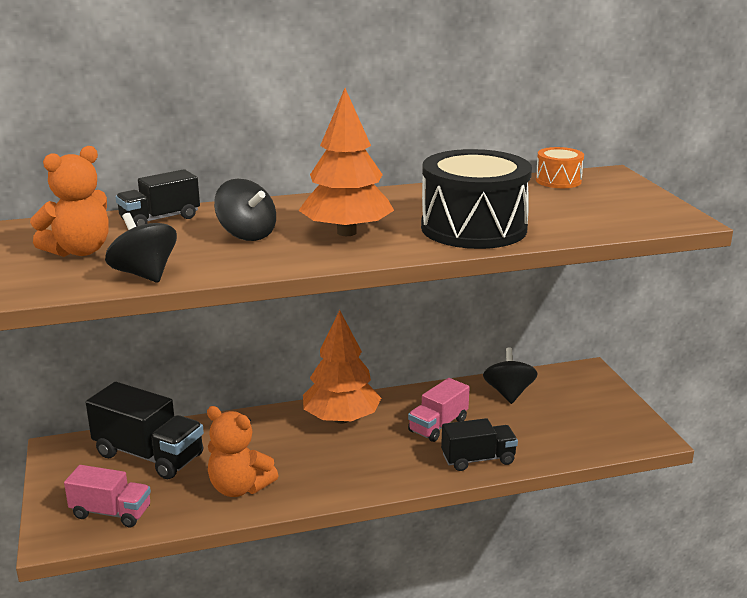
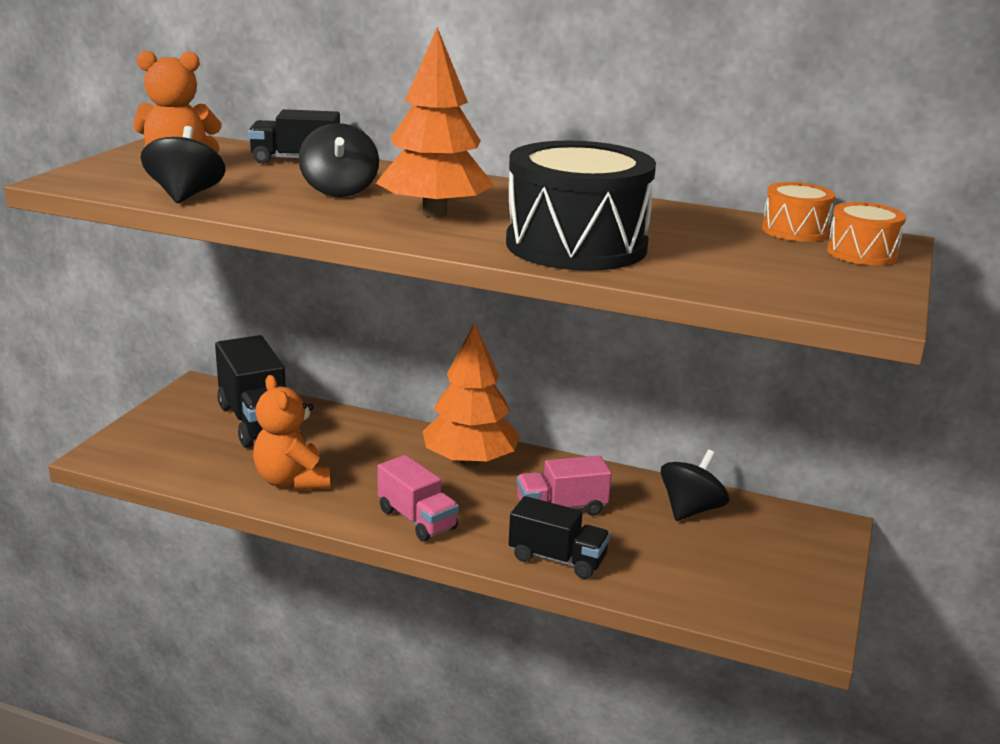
camera: 35 degrees right, 0 degrees up
pink truck [64,465,151,527] -> pink truck moved to [377,455,459,542]
none -> orange drum [827,202,906,265]

